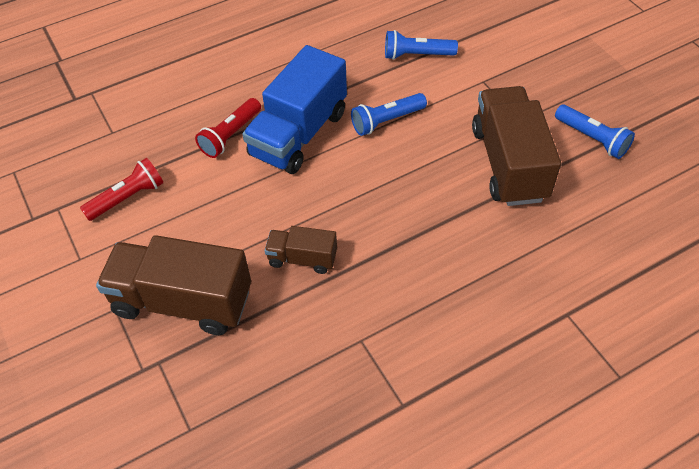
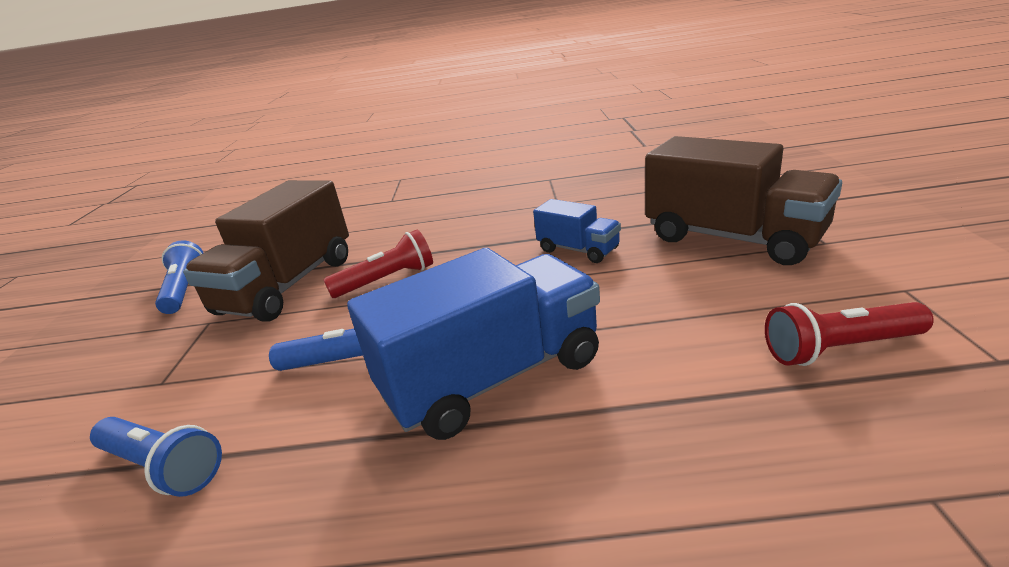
camera: 150 degrees left, 25 degrees down
red flashlight [195,98,261,158] -> red flashlight moved to [324,230,433,298]
brown truck [264,226,337,274] -> blue truck [533,199,621,263]

